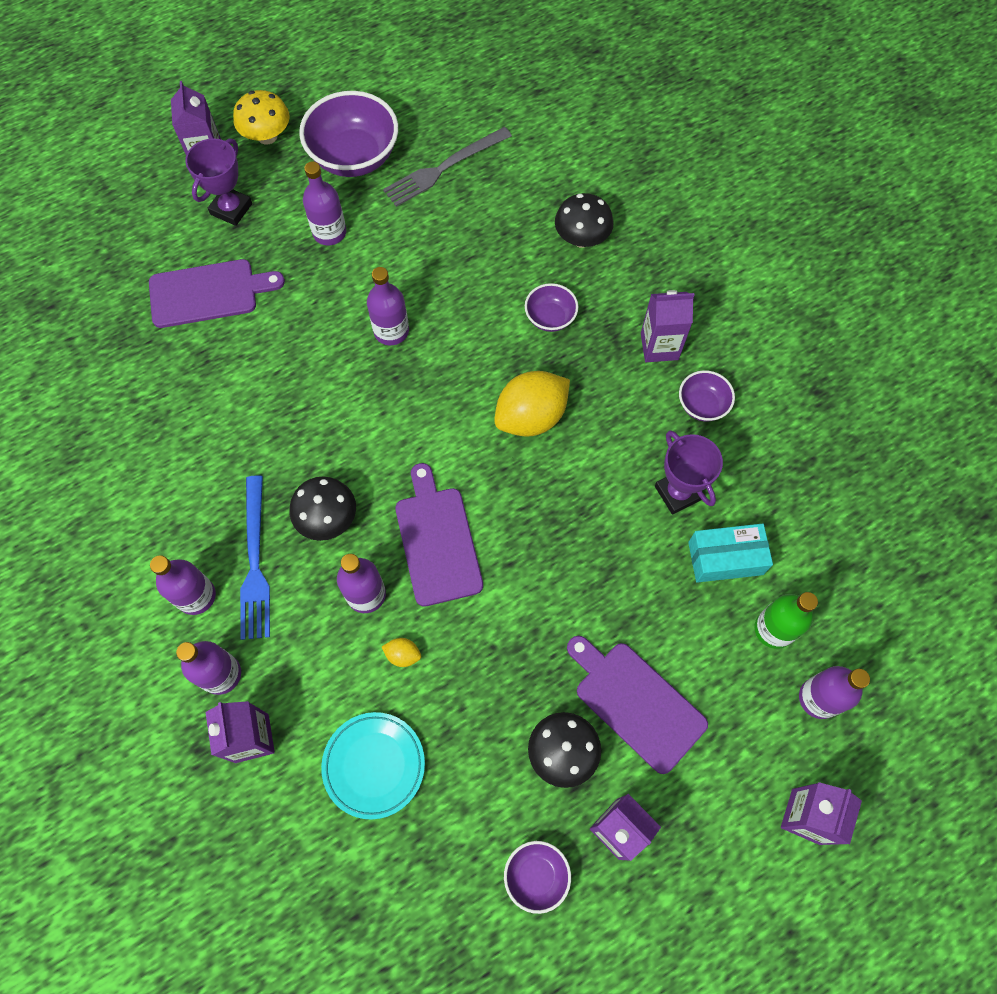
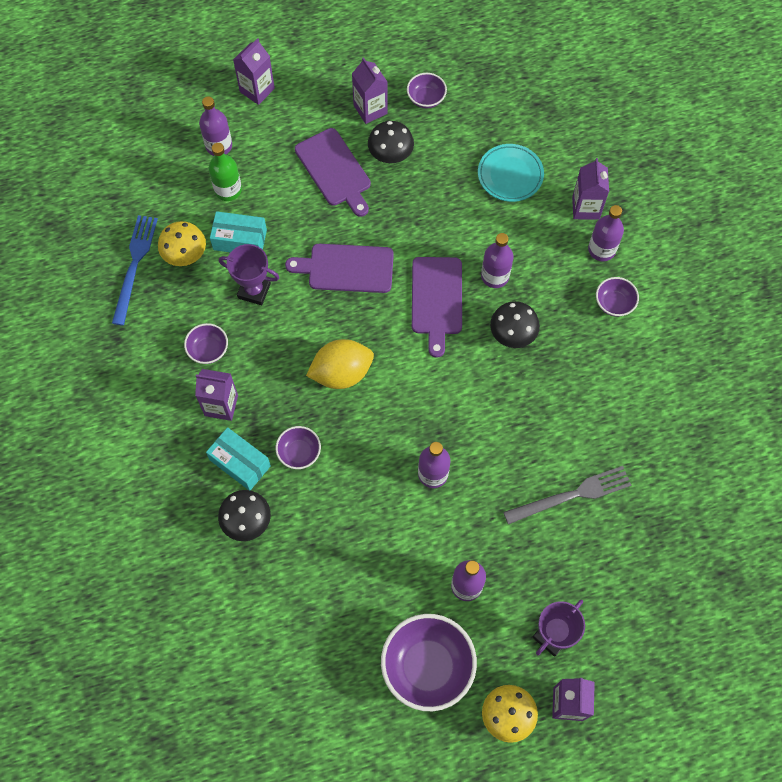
camera: 165 degrees left, 0 degrees up
purple cutting board [149,259,285,328] -> purple cutting board moved to [285,244,394,293]
purple bottle [150,555,216,615] -> purple bowl [596,277,639,317]
blue fork [240,475,270,640] -> blue fork moved to [112,215,158,326]
yellow lemon [382,638,421,667] -> none
grey fork [383,127,512,207] -> grey fork moved to [503,466,631,524]
purple trophy [655,430,723,515] -> purple trophy turned 60 degrees counterclockwise [219,244,279,305]
none -> yellow mushroom [158,221,206,266]
none -> turquoise box [206,427,271,490]

